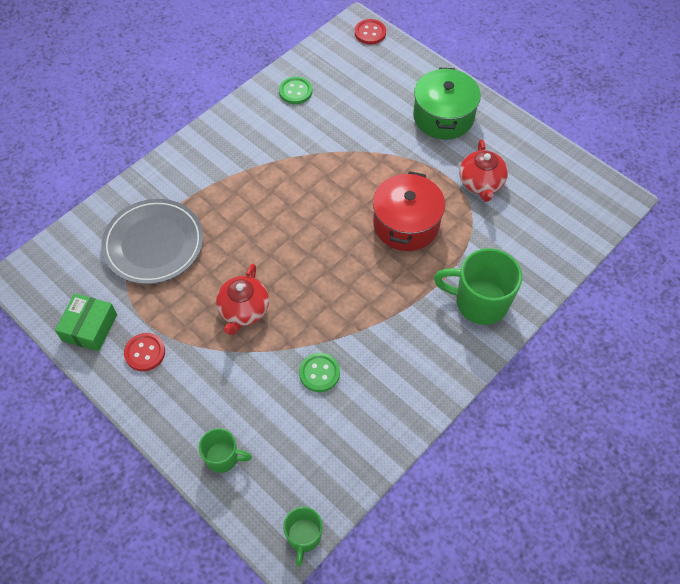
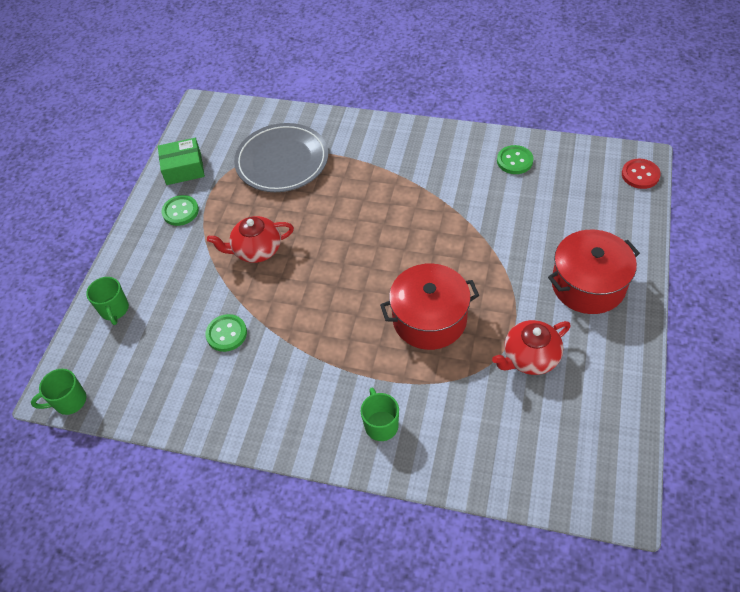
camera: 65 degrees right, 5 degrees down
red button [124,333,165,371] -> green button [162,195,199,226]
green pot [413,68,481,140] -> red pot [548,230,640,314]
green mug [434,248,522,325] -> green mug [361,388,399,441], size x0.56

